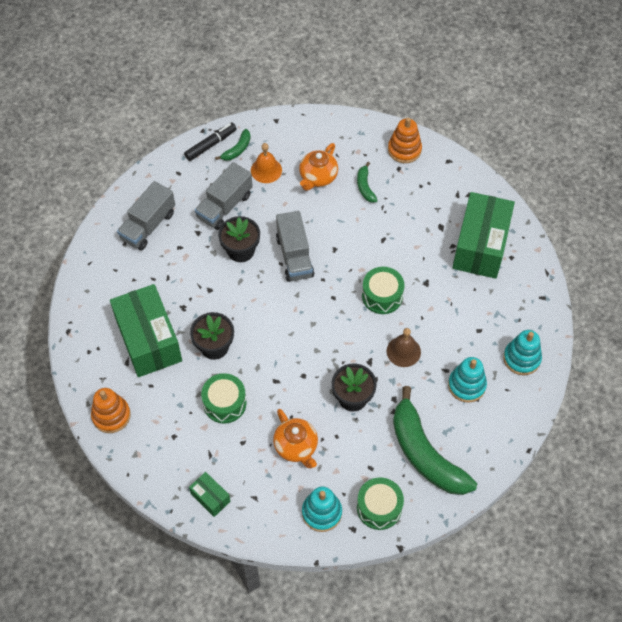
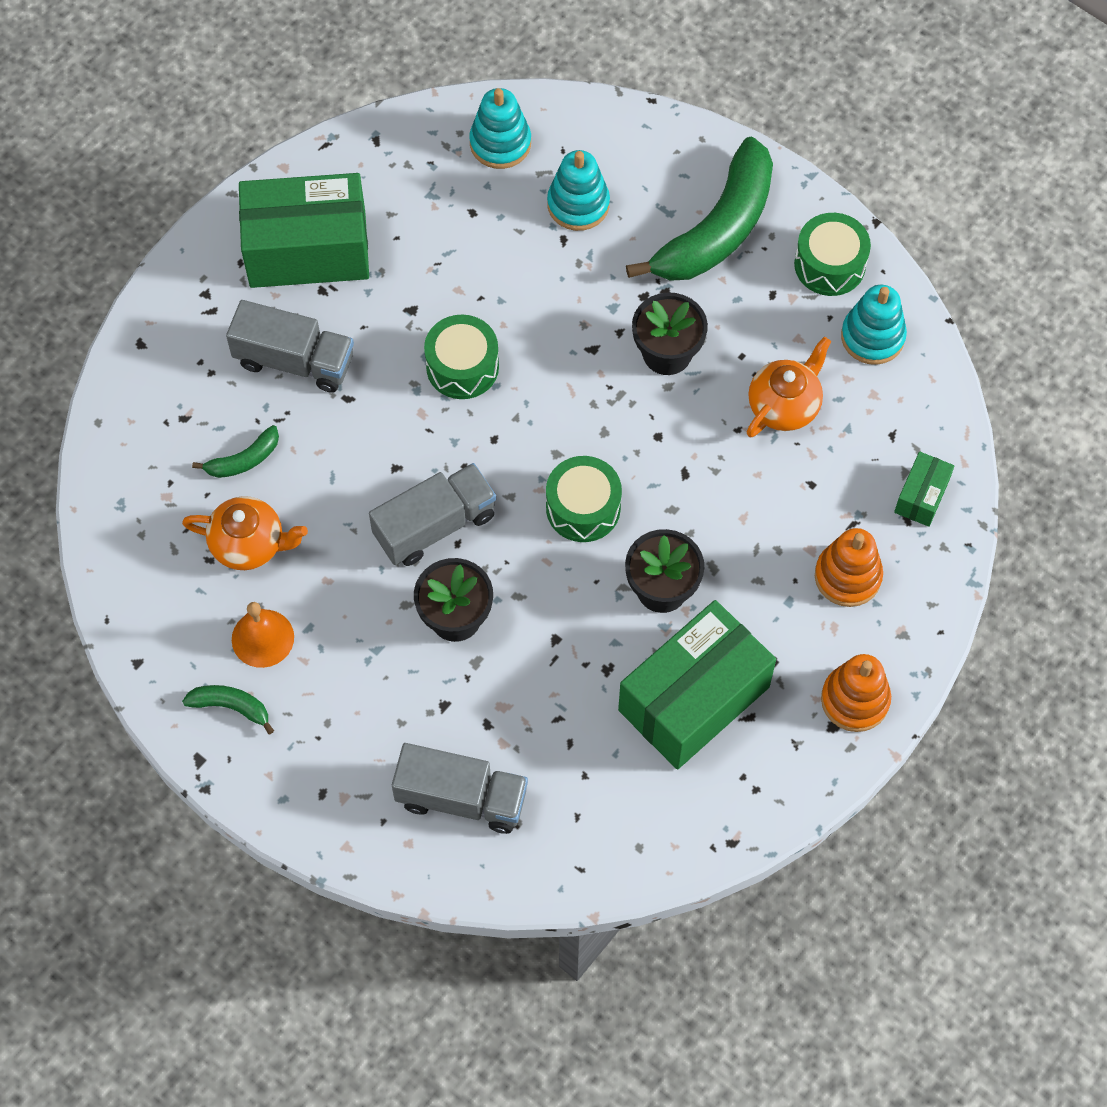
camera: 110 degrees left, 5 degrees up
black marker [184,123,237,161] -> none
grey truck [195,162,253,230] -> grey truck moved to [226,300,354,393]
green drum [201,373,247,424] -> green drum moved to [546,456,622,542]
brown bell [387,328,421,367] -> none
orange stacking toy [388,118,422,163] -> orange stacking toy moved to [815,528,883,607]

